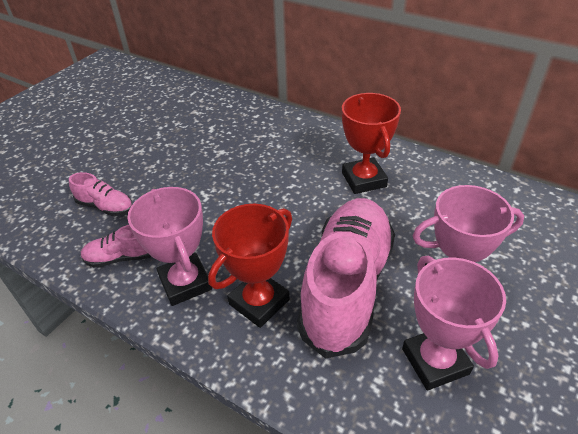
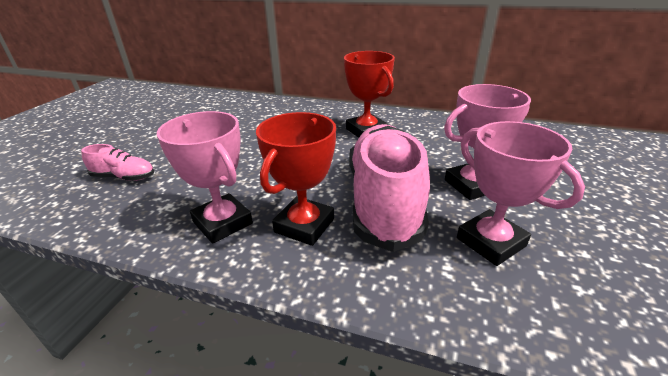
camera: 15 degrees left, 10 degrees down
pink shoe [80,225,152,267] -> none

